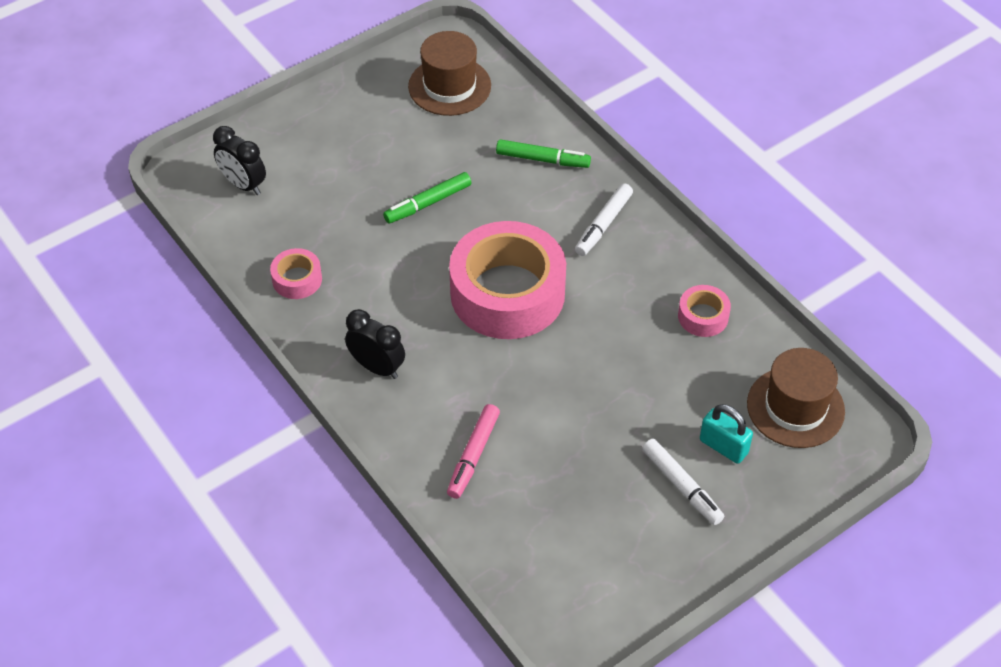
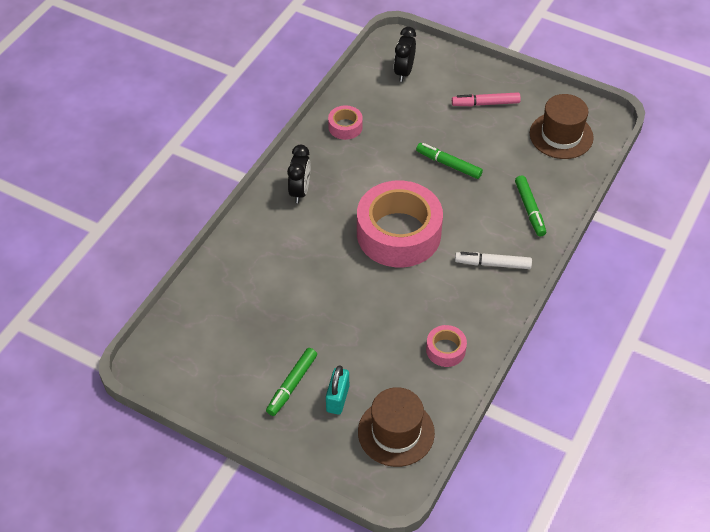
camera: 65 degrees right, 0 degrees up
pink marker [447,404,500,499] -> pink marker moved to [452,92,521,106]
white marker [642,438,724,525] -> green marker [266,348,317,416]

